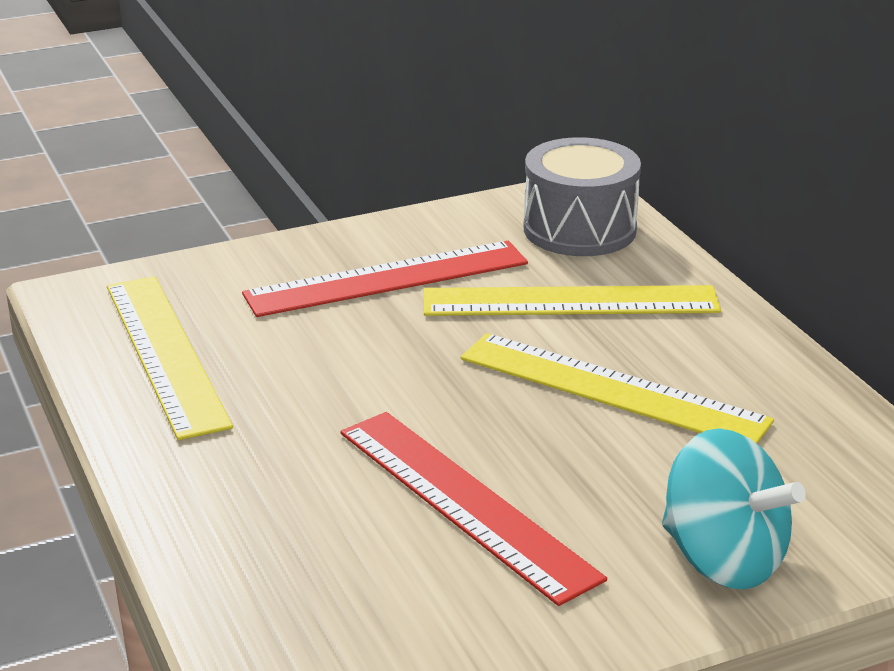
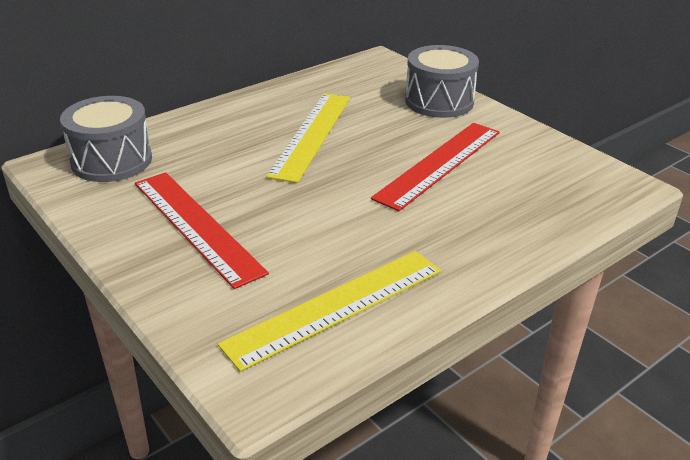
camera: 105 degrees left, 5 degrees up
yellow ruler [424,285,721,316] -> none
turquoise spinning top [662,428,806,590] -> grey drum [405,45,479,118]

